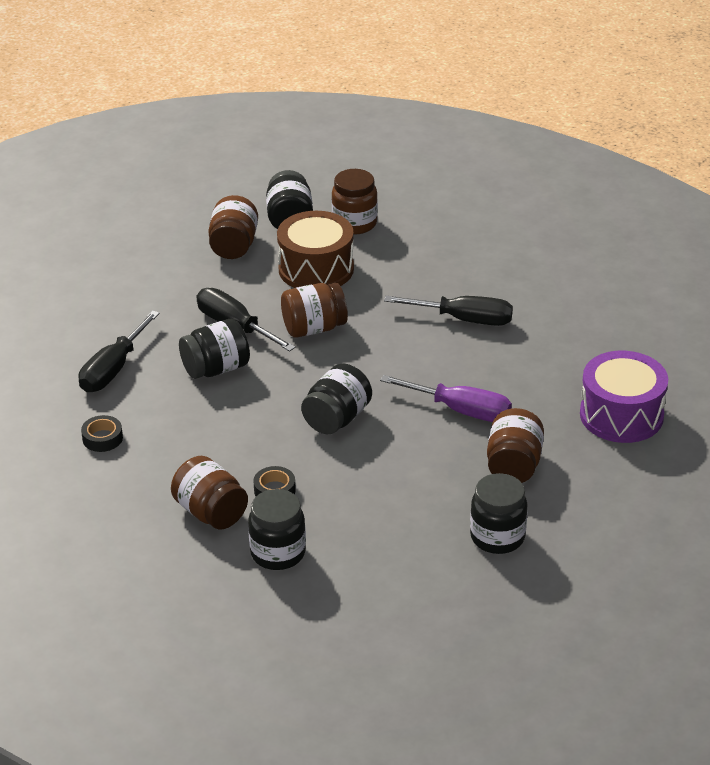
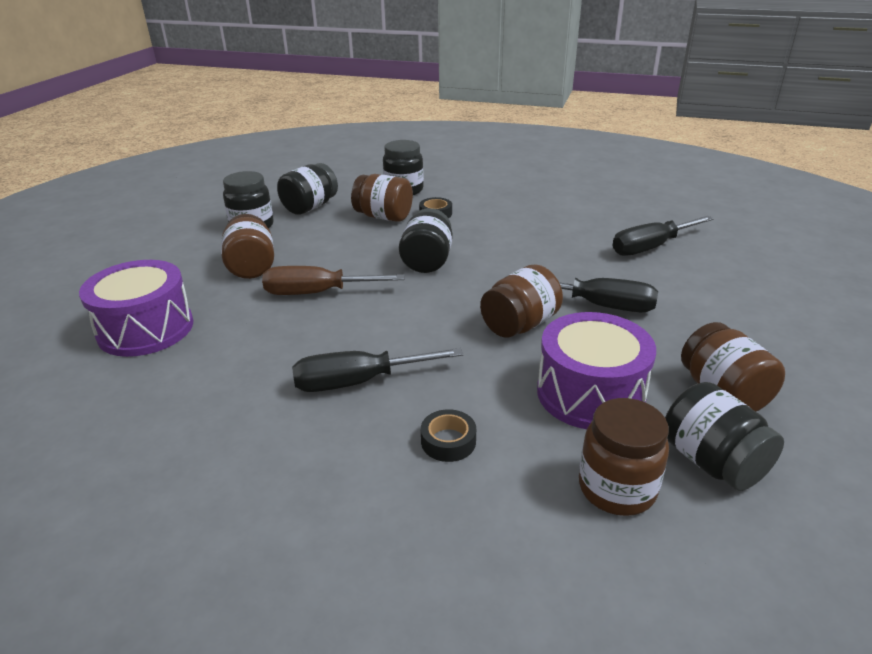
camera: 155 degrees right, 5 degrees down
black screwdriver [79,310,160,392] -> black screwdriver turned 120 degrees counterclockwise [612,216,714,256]
black tape [81,415,123,452] -> black tape moved to [421,409,476,462]
brown jar [171,456,248,529] -> brown jar moved to [351,174,413,222]
black jar [179,319,250,379] -> black jar moved to [277,163,338,215]
brown drum [277,211,354,288] -> purple drum [537,312,656,429]
purple screwdriver [380,375,512,422] -> brown screwdriver [262,266,405,295]

